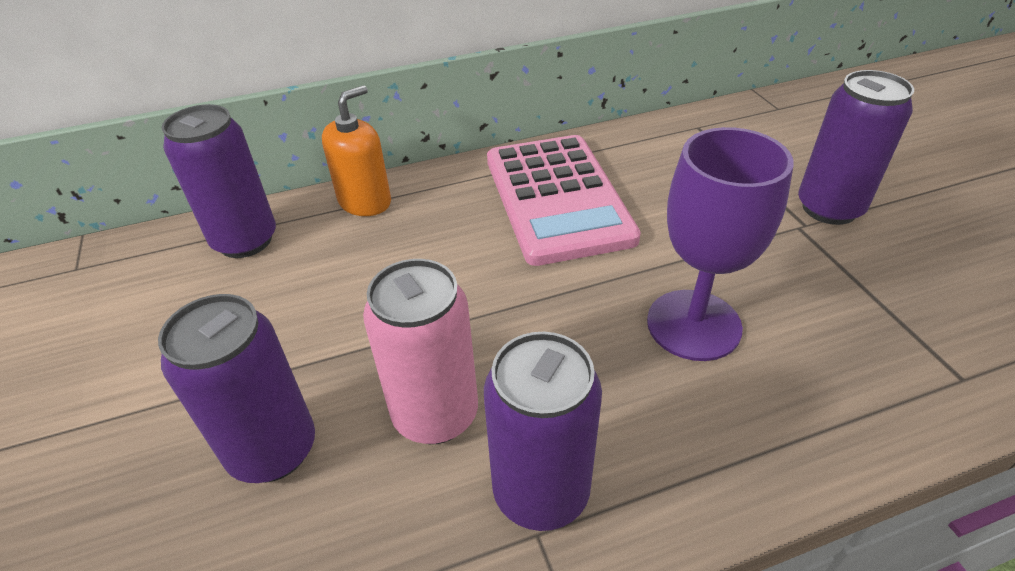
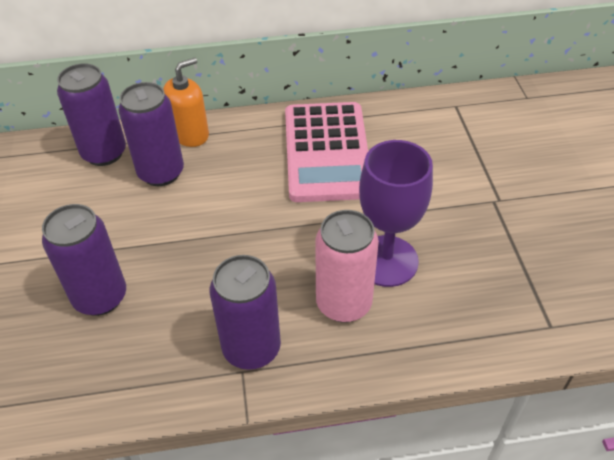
camera: 10 degrees right, 5 degrees up
pink can [363,259,478,444] -> pink can moved to [315,210,379,323]
purple can [798,70,914,225] -> purple can moved to [118,82,184,186]

